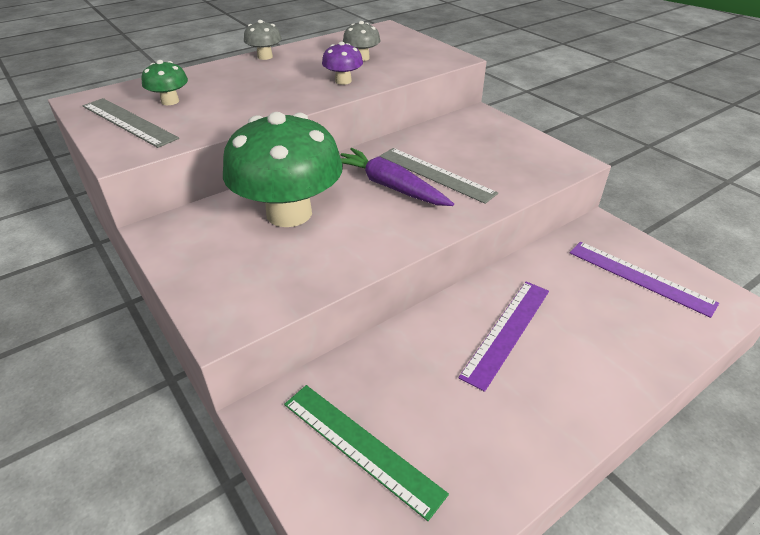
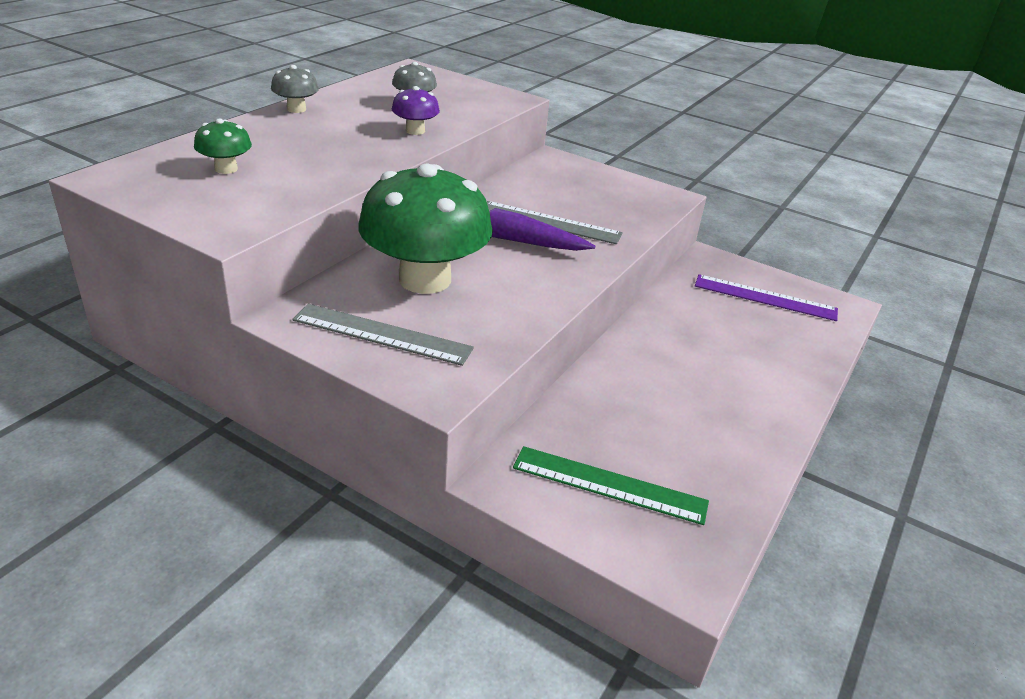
camera: 25 degrees left, 5 degrees down
grey ruler [83,98,179,148] -> grey ruler moved to [292,304,474,366]
purple ruler [458,282,549,392] -> none

